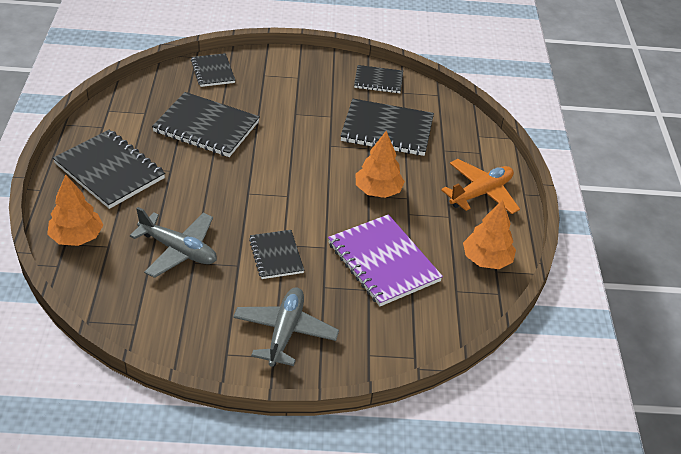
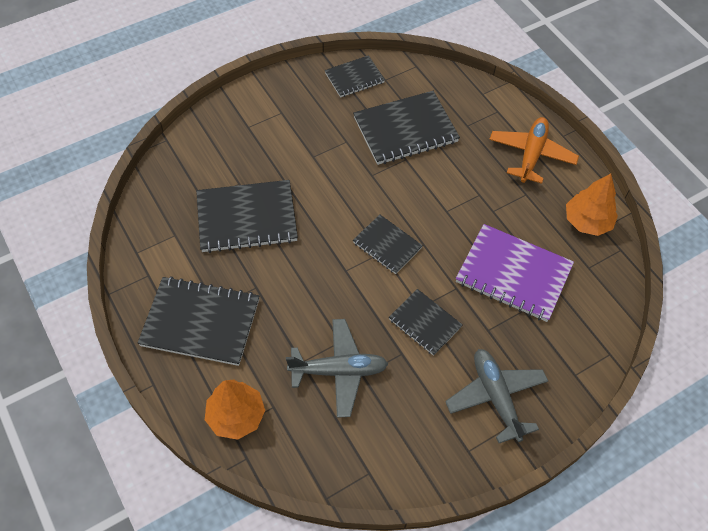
camera: 30 degrees left, 15 degrees up
black notebook [191,53,235,87] -> black notebook moved to [353,215,423,274]
orange tree [356,131,405,198] -> none

